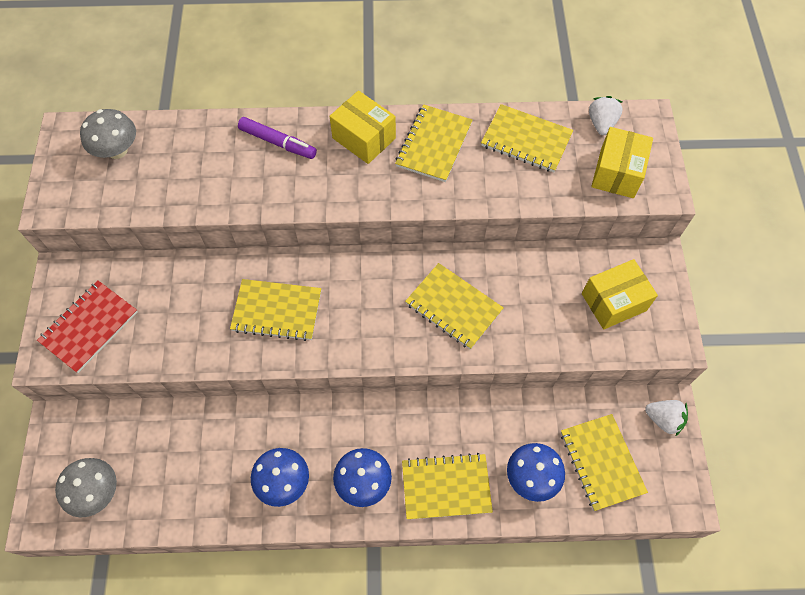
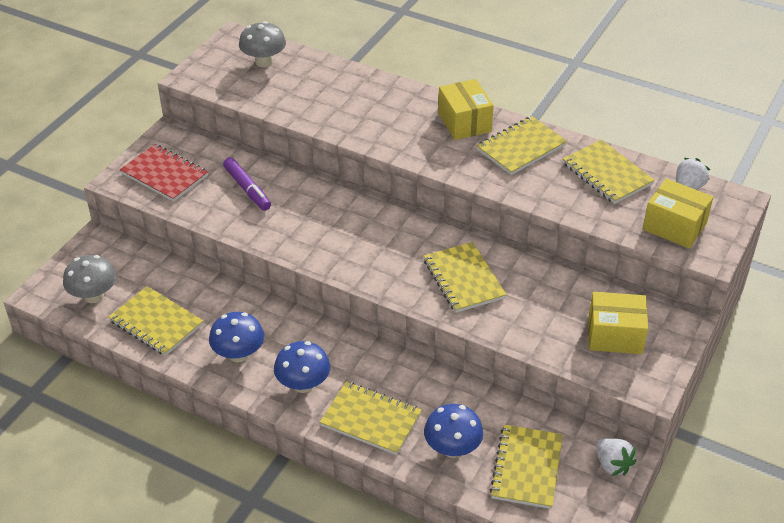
camera: 30 degrees right, 20 degrees down
red notebook [37,280,138,373] -> red notebook turned 60 degrees clockwise [120,144,208,202]
yellow notebook [230,279,321,341] -> yellow notebook moved to [109,286,203,356]
purple marker [238,117,317,159] -> purple marker moved to [223,157,271,211]
yellow box [591,127,653,198] -> yellow box turned 75 degrees clockwise [643,178,713,248]

